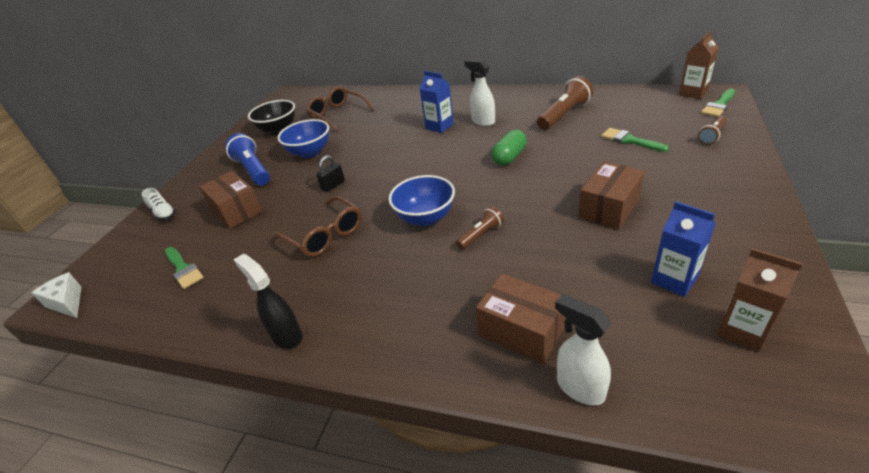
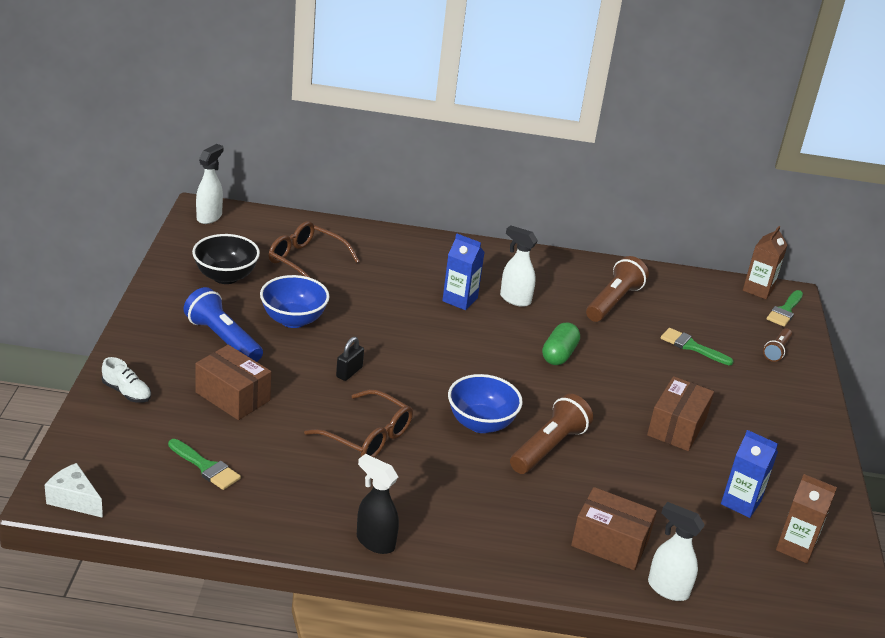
camera: 20 degrees left, 5 degrees down
brown flashlight [456,206,504,250] -> brown flashlight [510,394,593,474], size x1.77
none -> white spray bottle [196,144,224,224]

